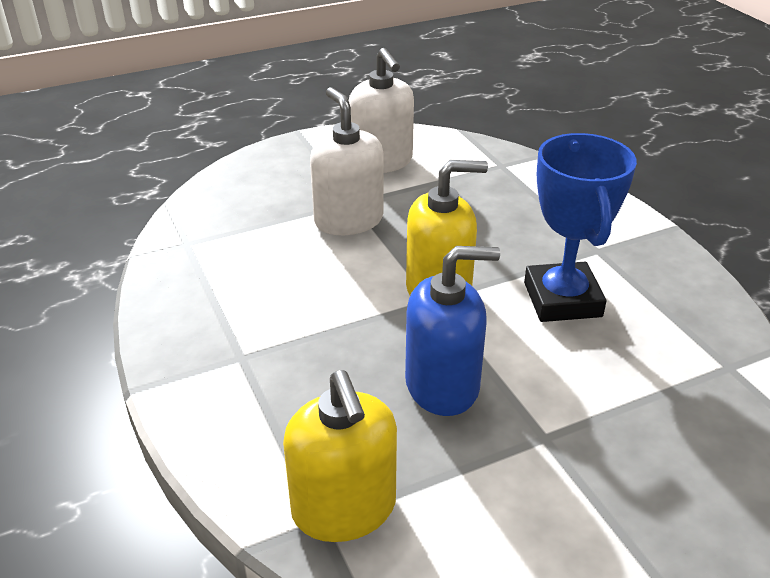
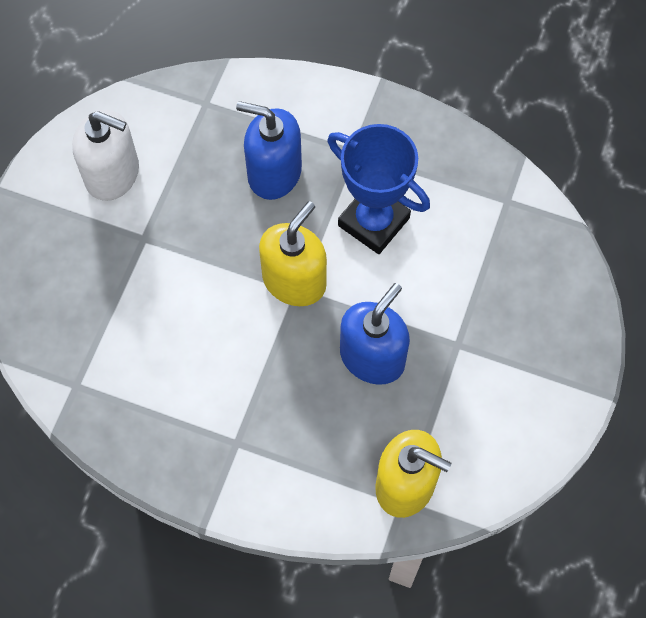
camera: 45 degrees left, 30 degrees up
white soap dispenser [310,87,384,235] -> none
none -> blue soap dispenser [236,101,302,200]

